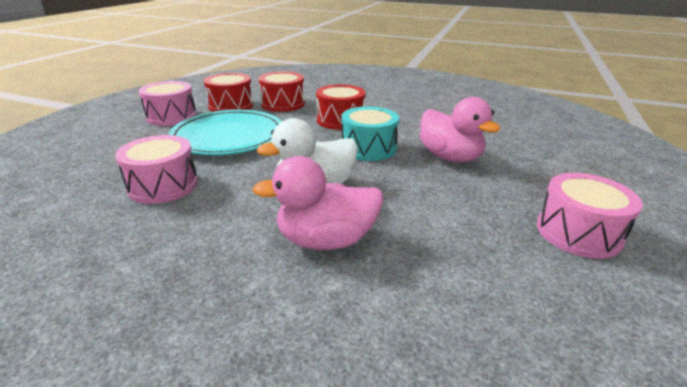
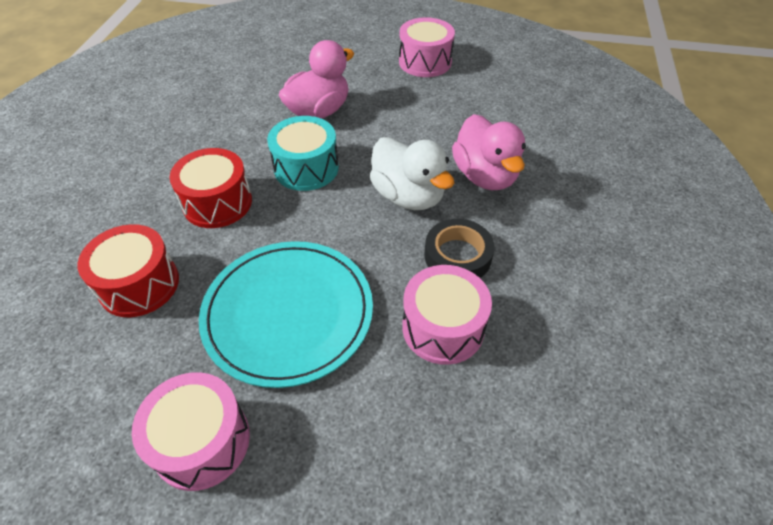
camera: 100 degrees left, 20 degrees up
red drum [203,73,254,112] -> none
none -> black tape [424,219,495,278]

